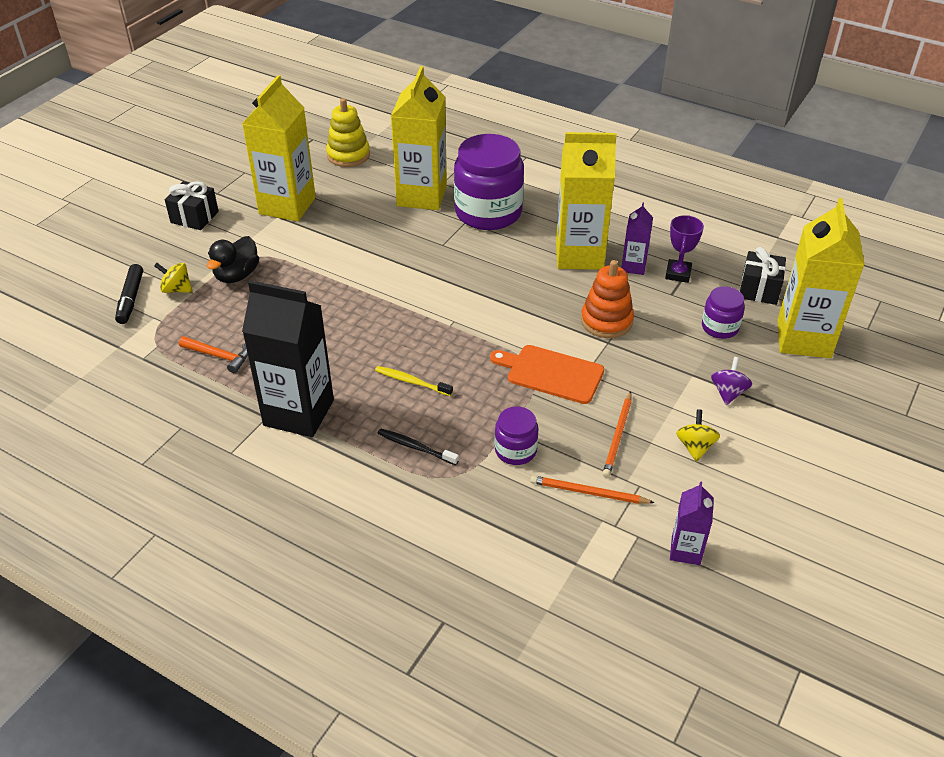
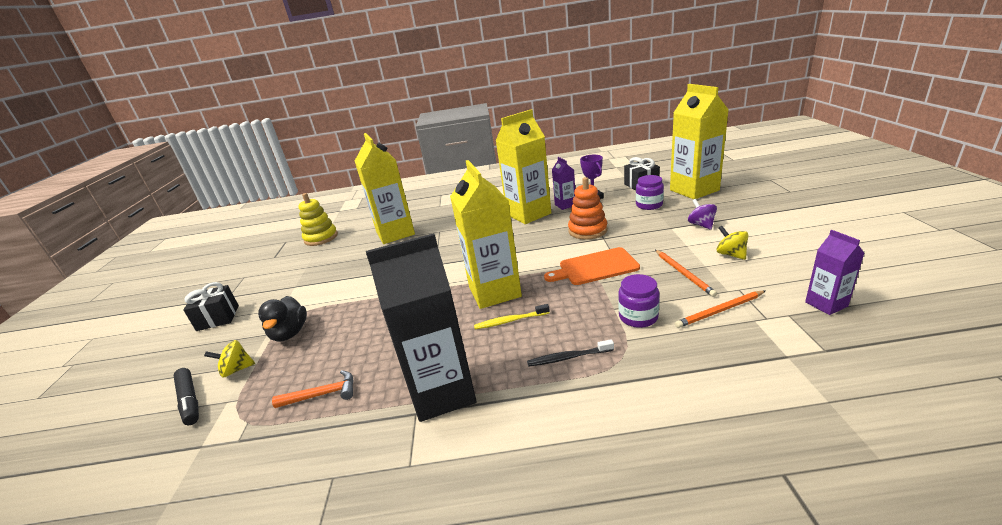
camera: 30 degrees left, 15 degrees down
yellow carton [242,75,316,222] -> yellow carton moved to [450,160,522,309]
purple jar [454,134,524,230] -> none

